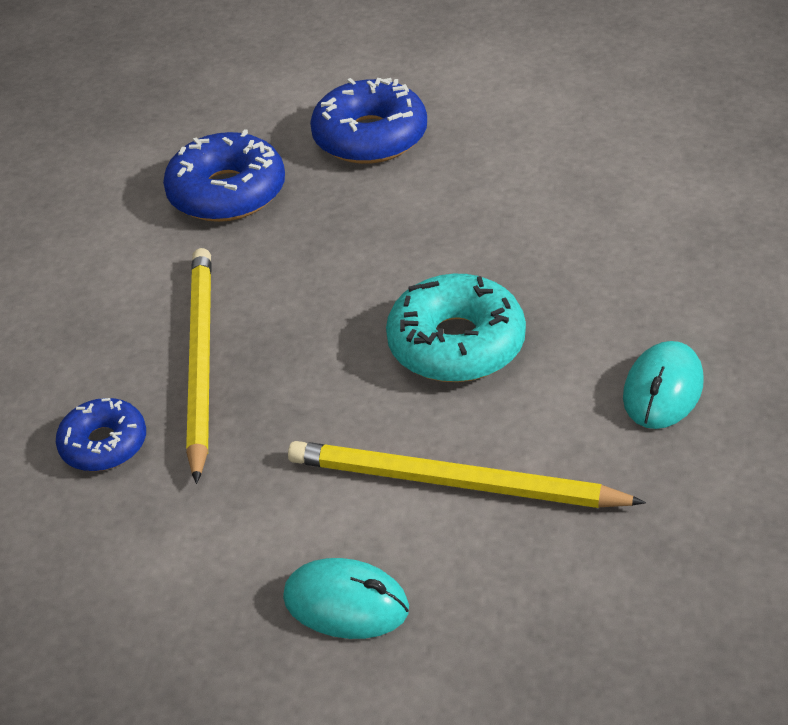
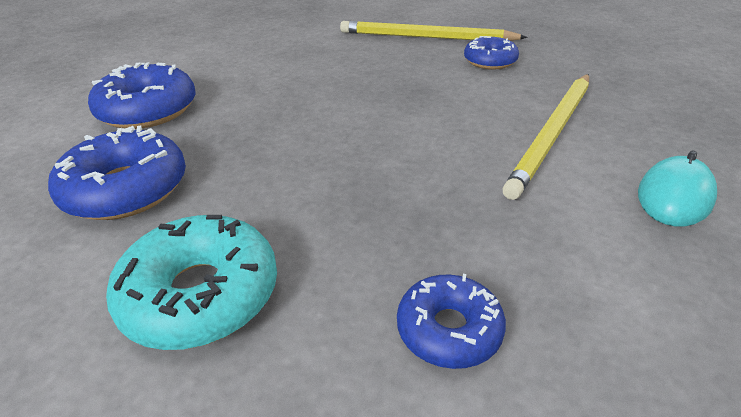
camera: 75 degrees left, 5 degrees down
yellow pencil [186,248,212,484] -> yellow pencil moved to [340,21,527,41]
turquoise donut [386,274,526,382] -> turquoise donut moved to [106,215,277,350]
turquoise mouse [623,341,704,429] -> blue donut [464,36,519,70]

